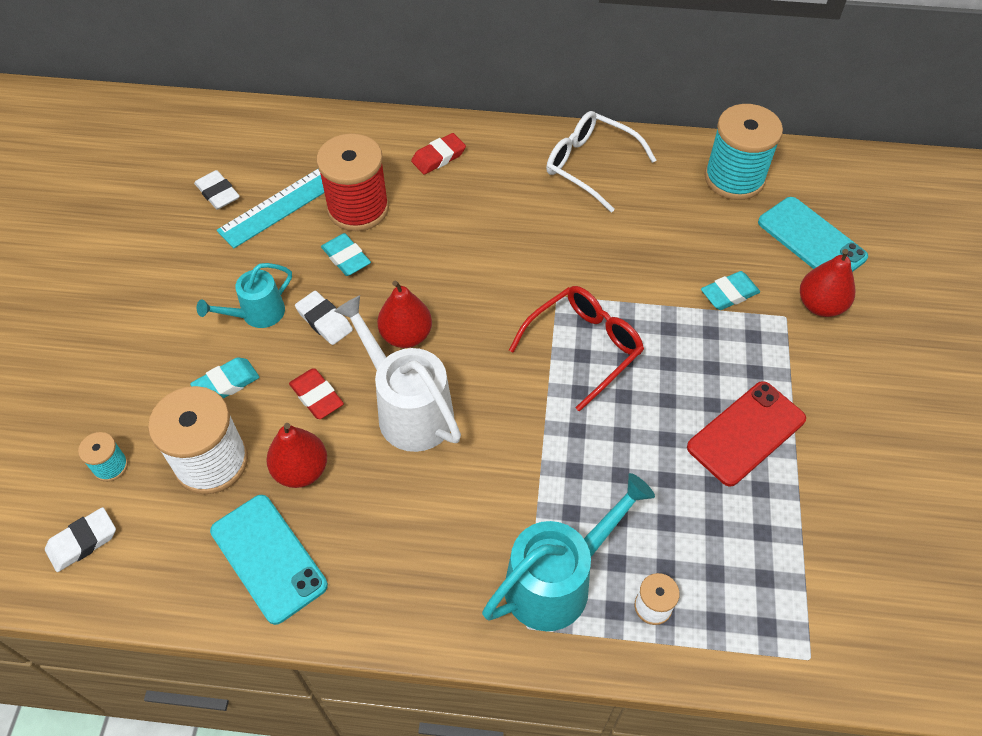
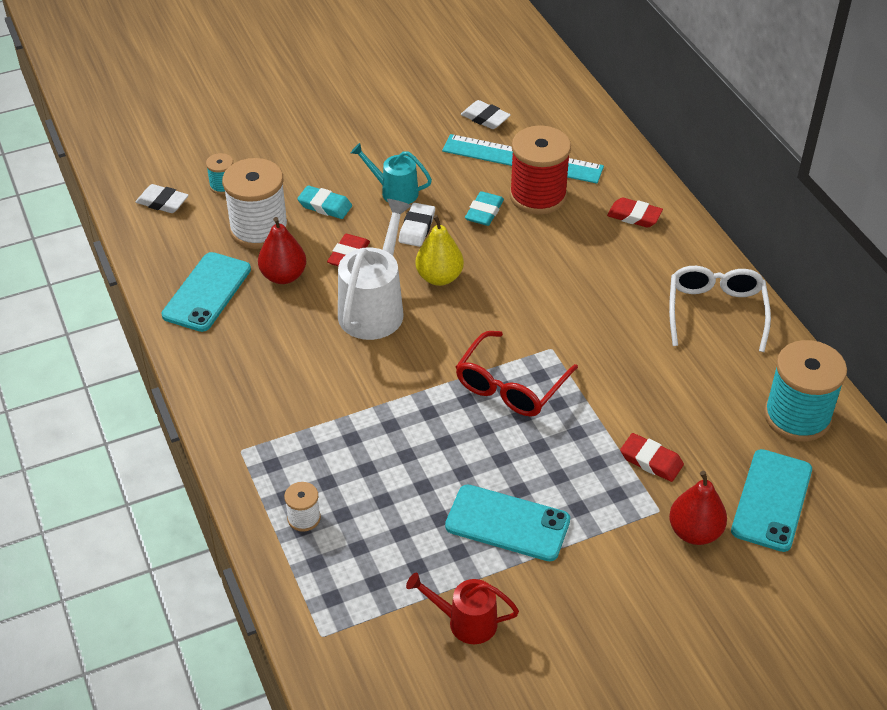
camera: 60 degrees right, 10 degrees down
white eraser [194,170,240,209] -> white eraser turned 75 degrees counterclockwise [461,100,511,129]
red pear [377,280,432,348] -> yellow pear [415,215,464,286]
turquoise watering can [482,473,655,631] -> none
red glasses [509,286,644,412] -> red glasses turned 105 degrees clockwise [456,331,578,417]
red phone [687,381,806,487] -> turquoise phone [445,484,570,561]
turquoise eraser [701,271,760,310] -> red eraser [620,433,684,482]
none -> red watering can [406,573,519,644]

